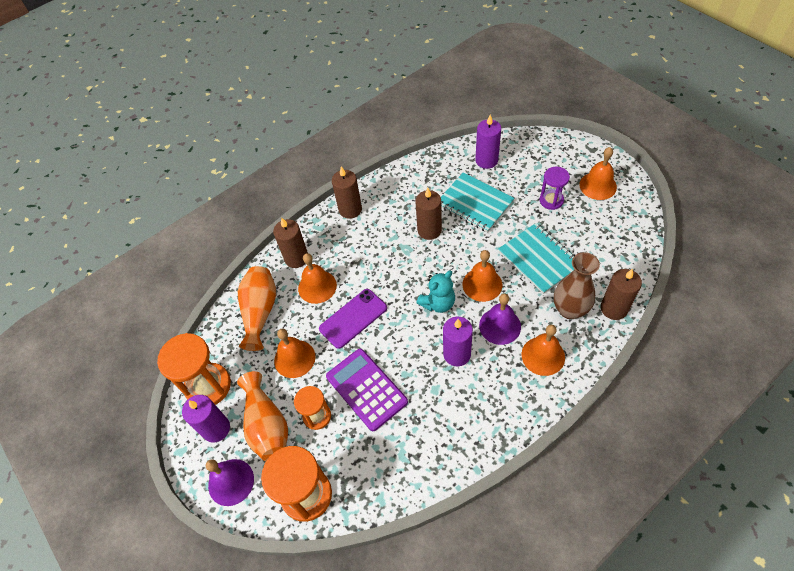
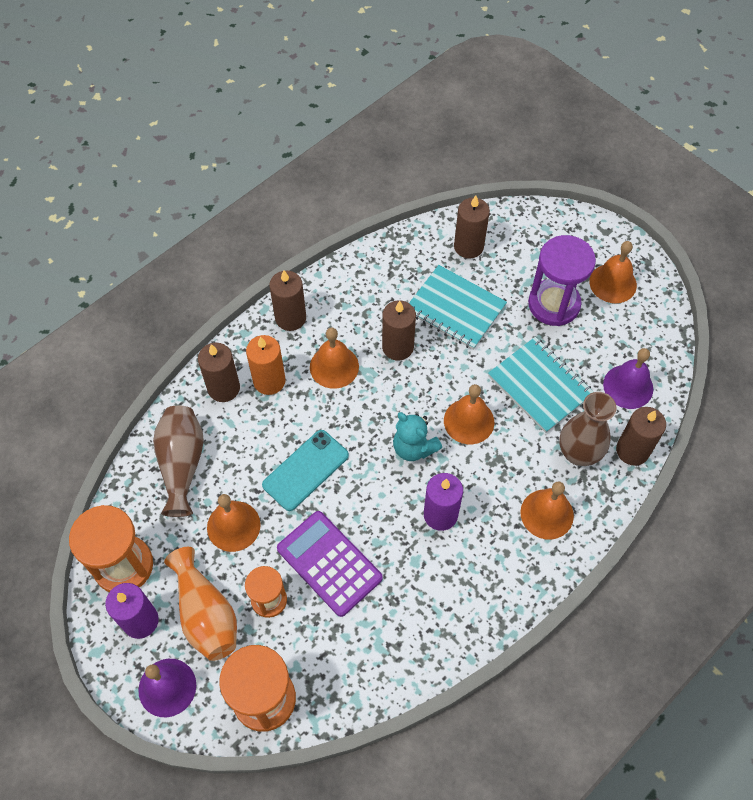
camera: 10 degrees left, 5 degrees up
orange vase [238,266,276,351] -> brown vase [153,406,204,517]
orange bell [298,253,337,304] -> orange bell moved to [310,327,359,389]
purple phone [319,289,387,349] -> turquoise phone [262,430,349,511]
turquoise teddy bear [416,271,455,313] -> turquoise teddy bear turned 90 degrees clockwise [393,412,442,461]
purple candle [475,115,501,169] -> brown candle [454,195,490,259]
purple bell [479,293,521,345] -> purple bell moved to [603,348,653,409]
purple hourglass [540,167,570,210] -> purple hourglass [528,235,596,326], size x1.68
none -> orange candle [246,335,286,395]

